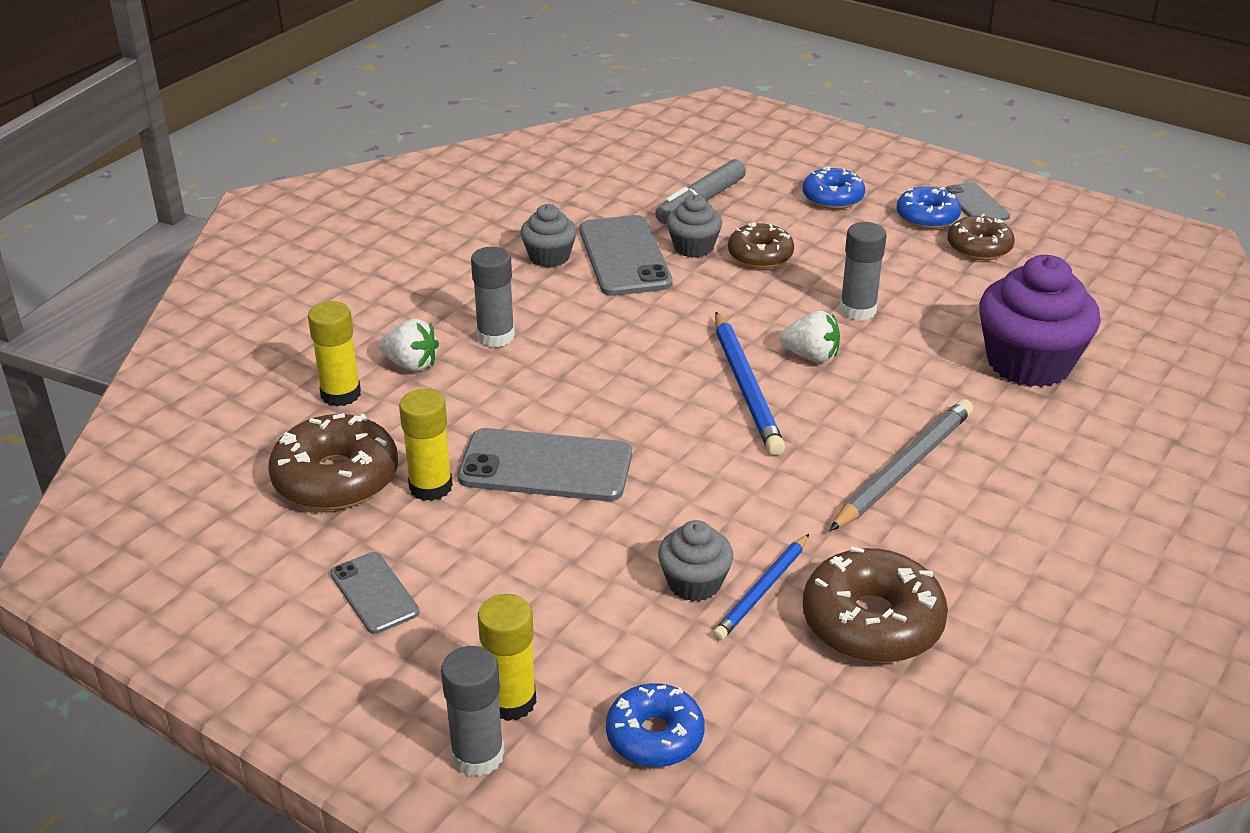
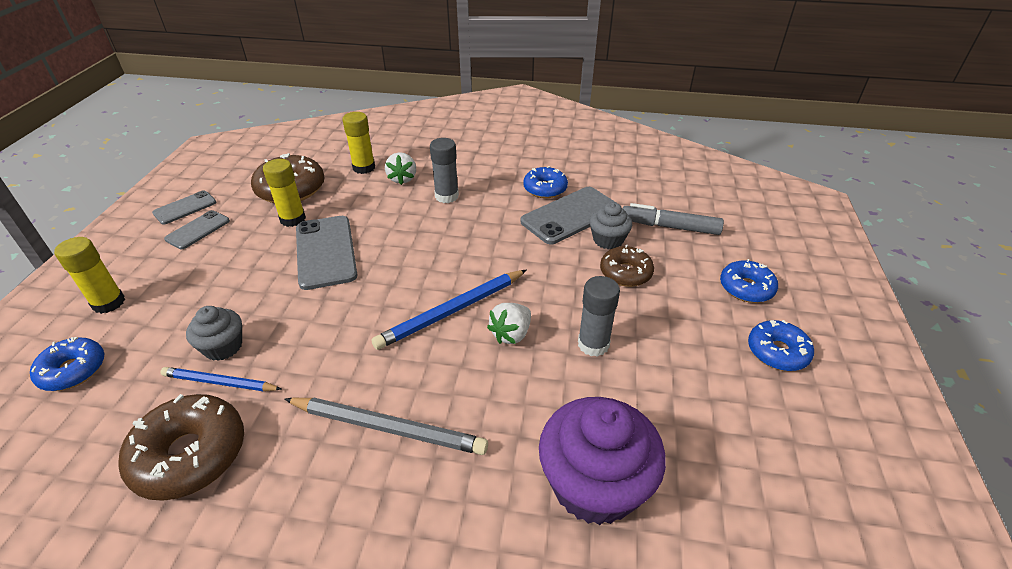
camera: 65 degrees right, 5 degrees up
grey glue stick [441,646,504,777] -> none
grey cupcake [520,204,577,267] -> blue donut [523,166,568,198]
white strawberry [779,311,840,363] -> white strawberry turned 45 degrees clockwise [487,303,531,344]
grey phone [945,182,1010,221] -> grey phone moved to [152,191,216,225]
brown donut [948,214,1015,260] -> none

